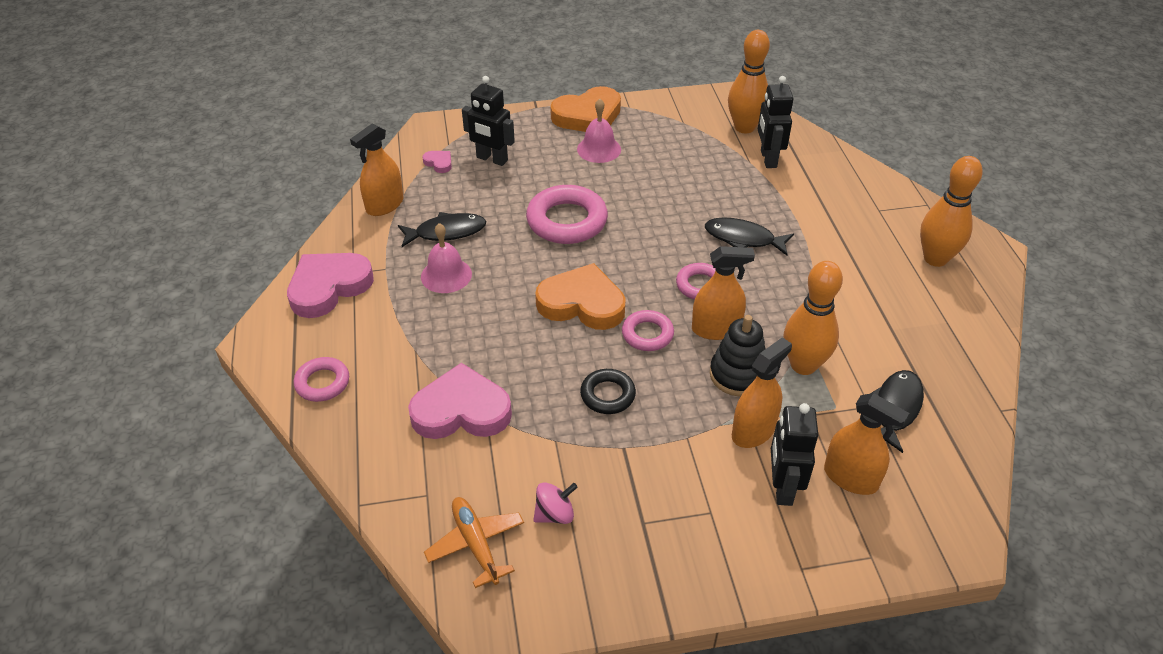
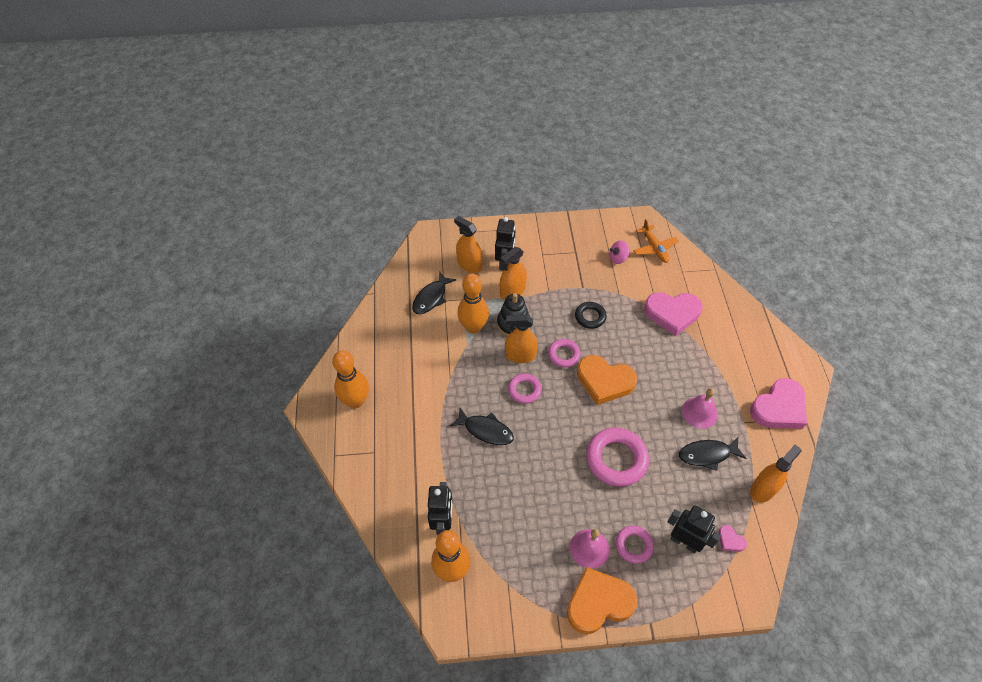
camera: 175 degrees left, 10 degrees up
pink ring [294,357,349,402] -> pink ring moved to [615,525,654,564]

